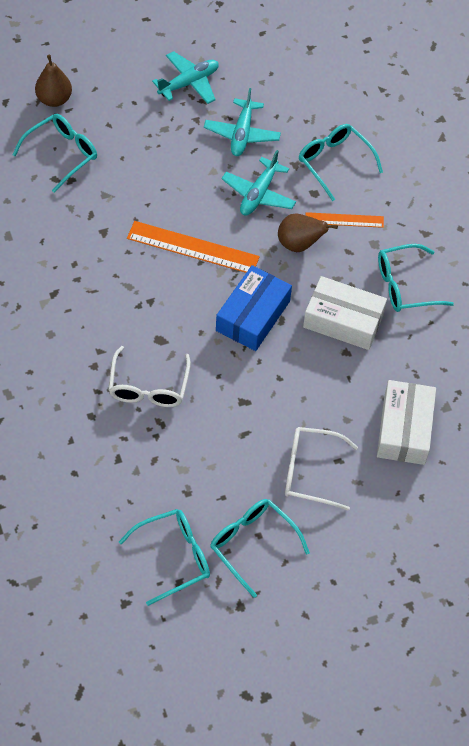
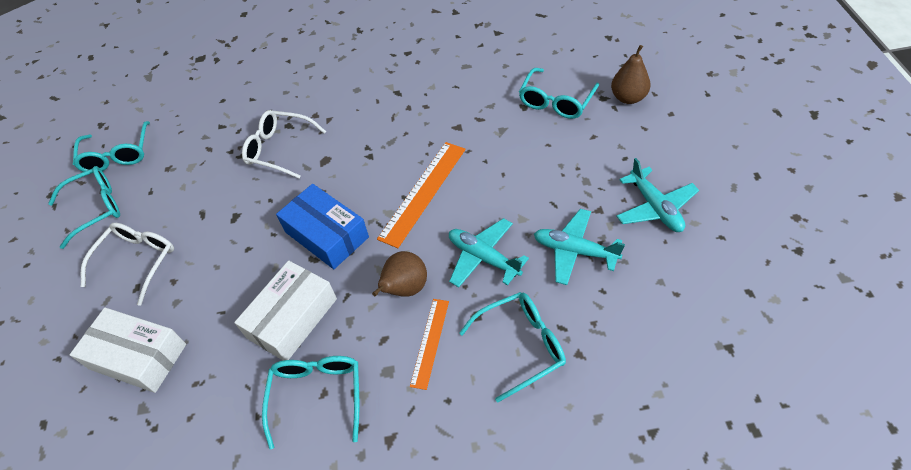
camera: 110 degrees right, 5 degrees down
turquoise glasses [12,114,97,193] -> turquoise glasses turned 60 degrees clockwise [519,68,599,119]

